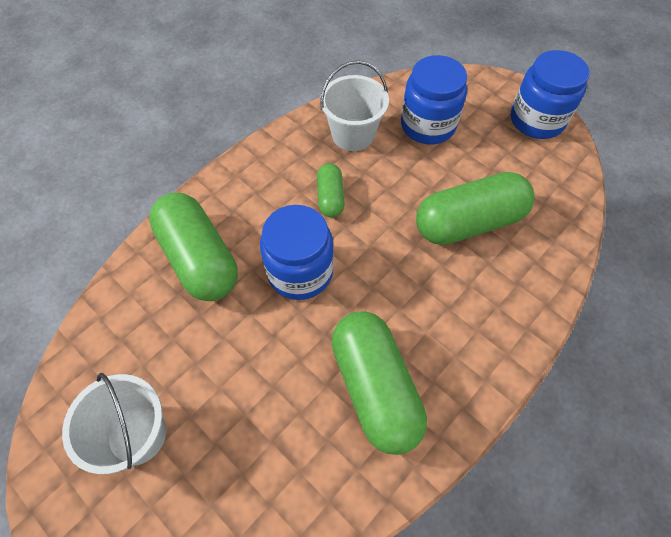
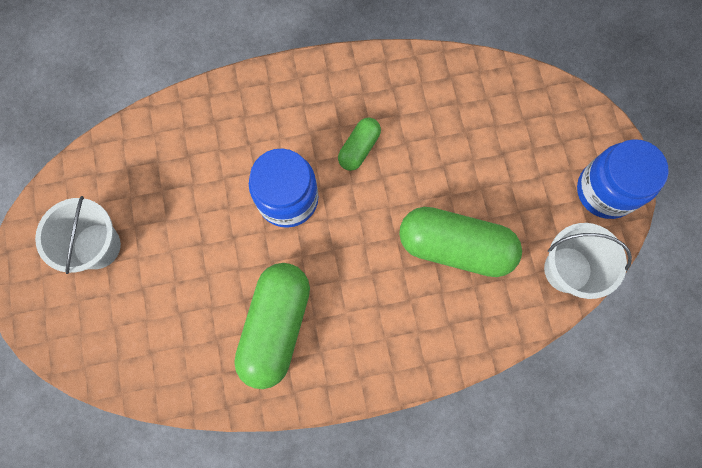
camera: 35 degrees right, 15 degrees up
green capsule [149,193,238,301] -> none
white bucket [320,61,389,151] -> white bucket moved to [544,223,632,299]
blue jar [401,55,467,144] -> none

